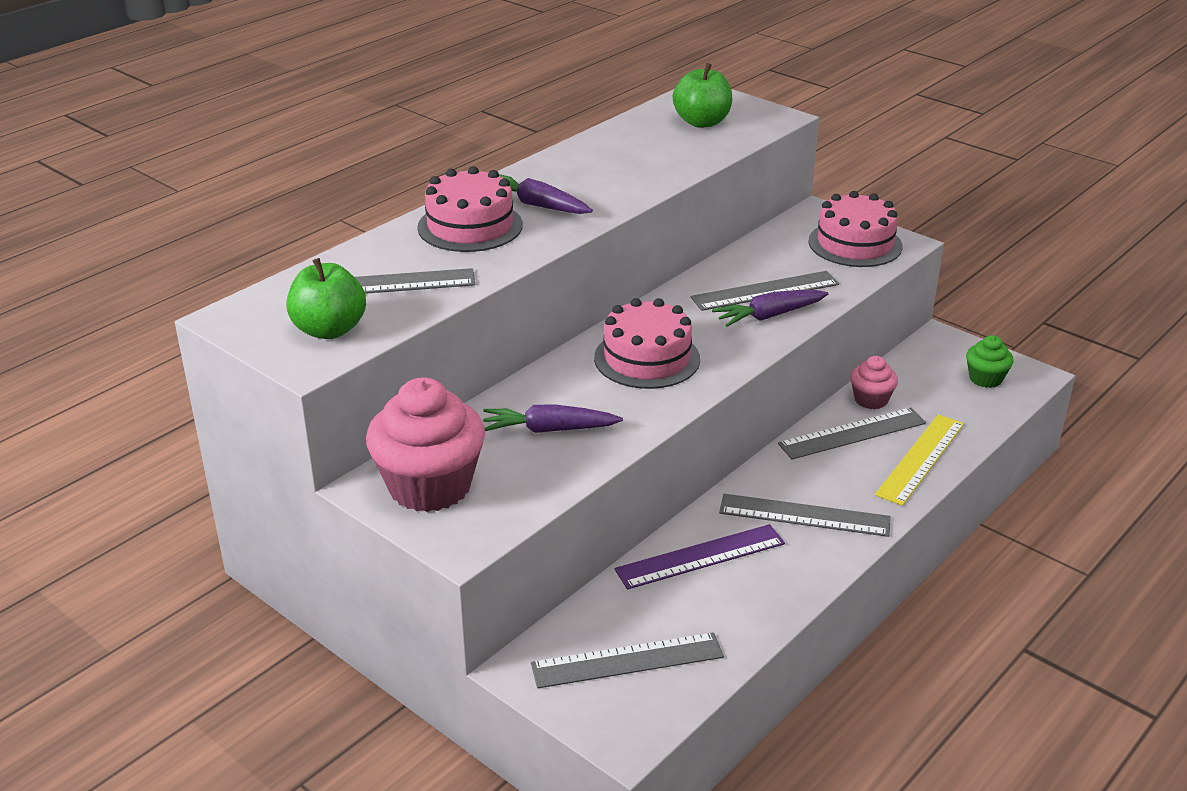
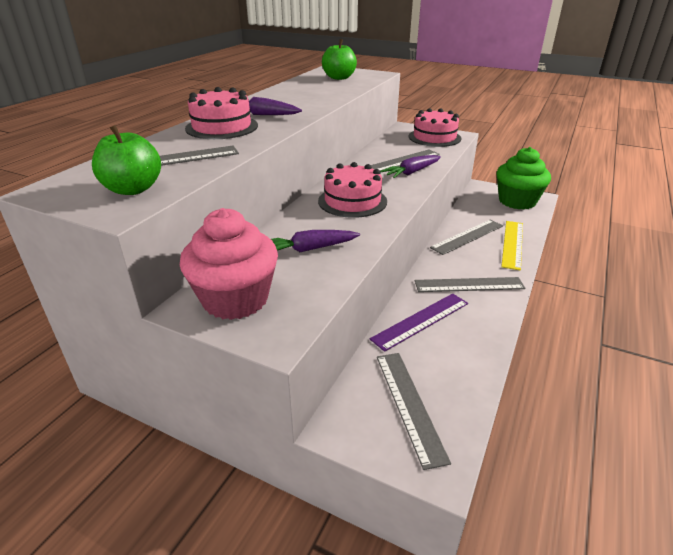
camera: 15 degrees left, 0 degrees up
grey ruler [531,632,724,688] -> grey ruler turned 75 degrees counterclockwise [377,353,451,470]
pink cupcake [850,356,898,409] -> none
green cupcake [966,335,1014,388] -> green cupcake [496,147,551,209], size x2.00

